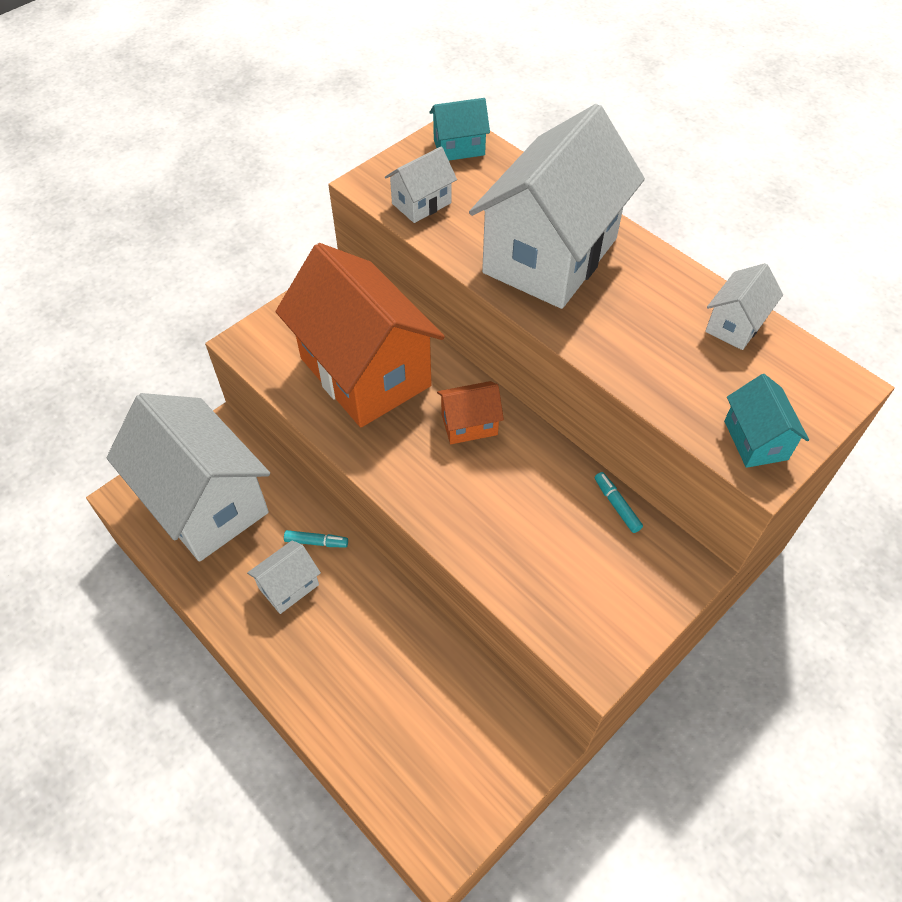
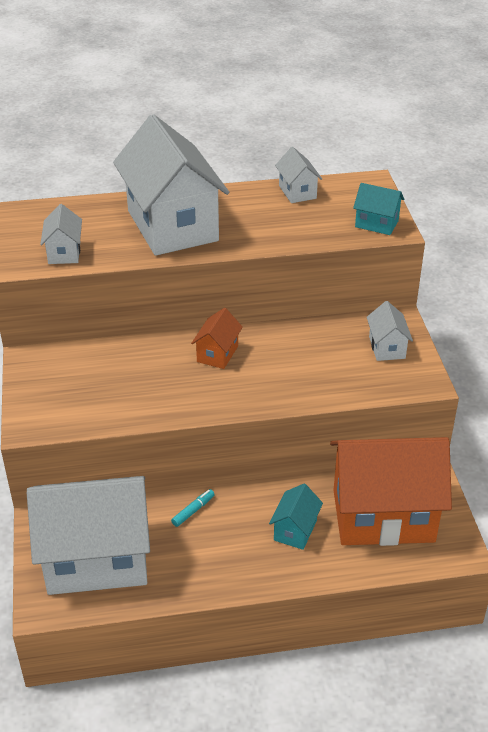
camera: 55 degrees left, 15 degrees down
white house [247,540,321,614] -> white house moved to [367,301,413,361]
orange house [276,243,445,427] -> orange house moved to [330,437,452,546]
turquoise house [430,98,490,161] -> turquoise house moved to [269,484,323,550]
turquoise marker [595,472,643,533] -> none

